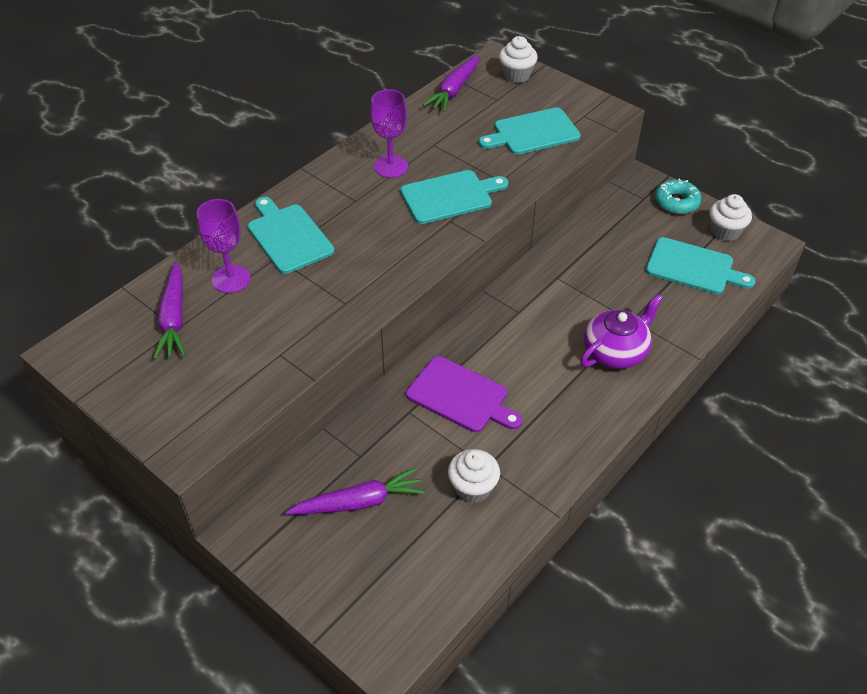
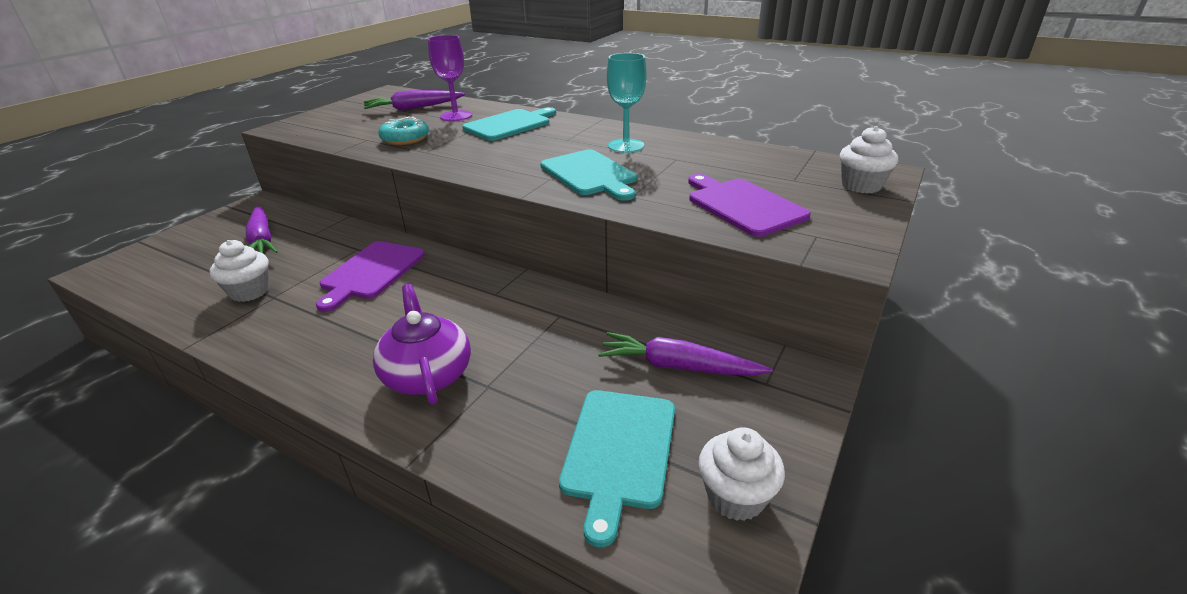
camera: 80 degrees right, 15 degrees down
purple goblet [370,89,408,178] -> turquoise goblet [607,53,647,153]
purple carrot [423,55,479,112] -> purple carrot moved to [598,332,773,376]
turquoise cutting board [479,107,581,155] -> purple cutting board [688,174,811,237]
purple teapot [580,294,663,369] -> purple teapot turned 150 degrees counterclockwise [373,284,471,405]
turquoise donut [655,178,701,214] -> turquoise donut moved to [378,116,429,145]

